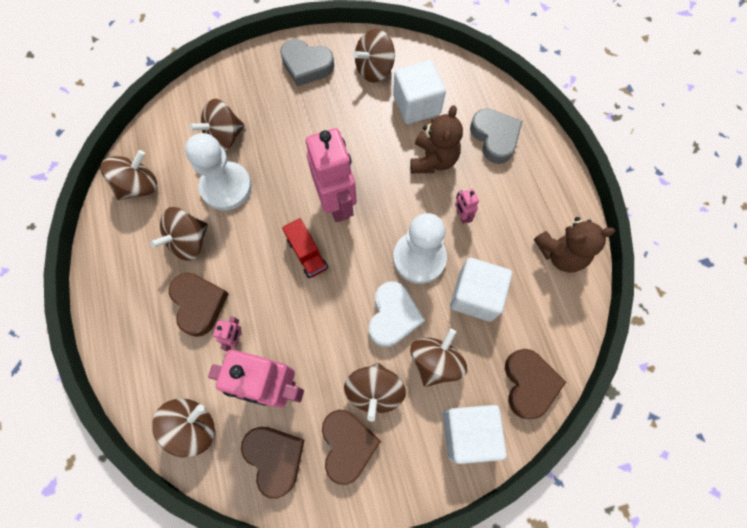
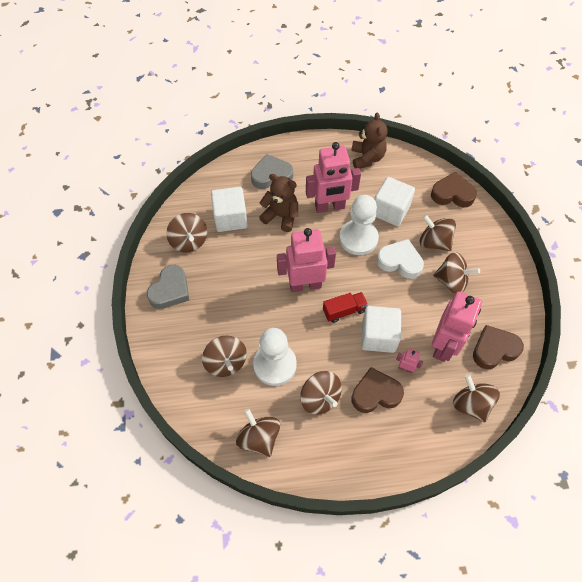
camera: 80 degrees left, 10 degrees down
brown heart [322,410,381,485] -> none
white cube [443,405,507,464] -> white cube moved to [361,306,401,353]
pink robot [455,189,479,224] -> pink robot [306,142,361,213], size x2.39

